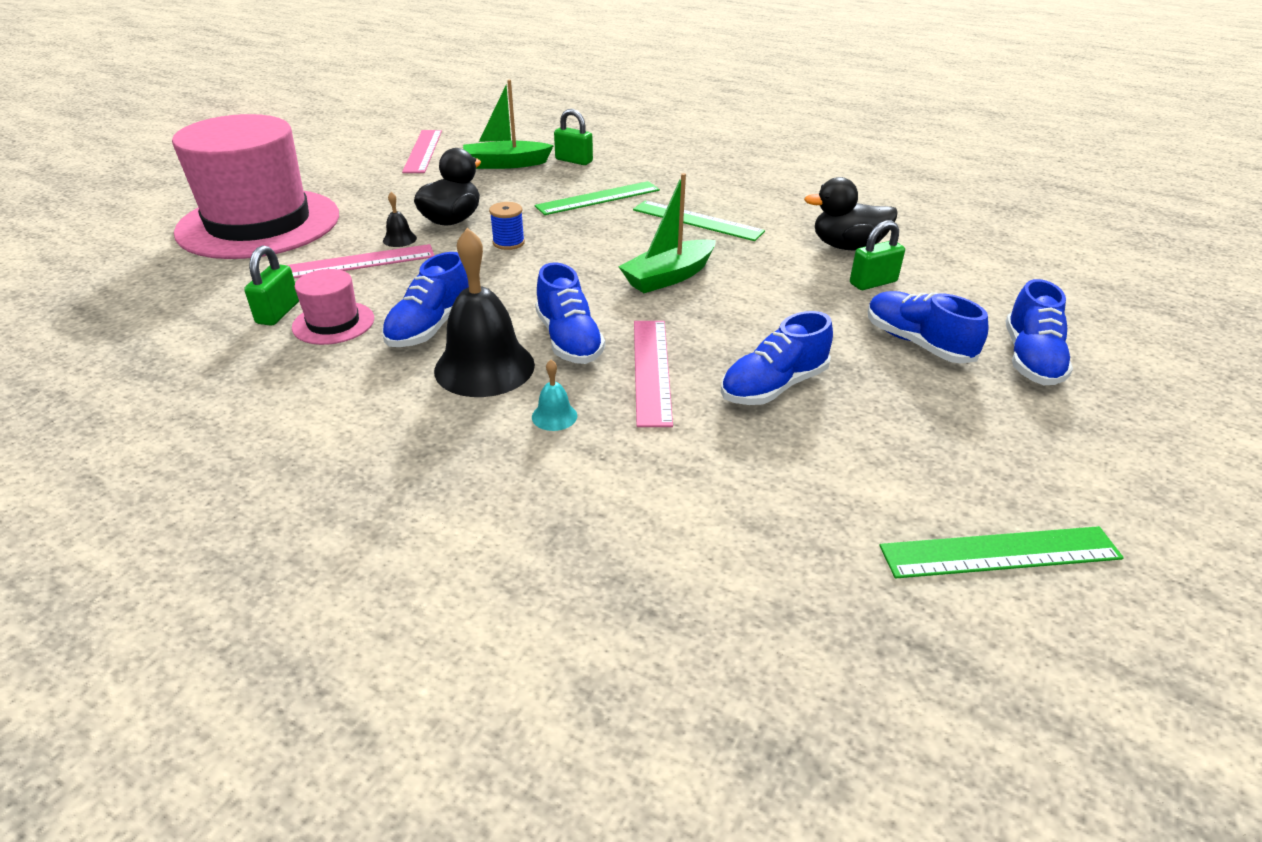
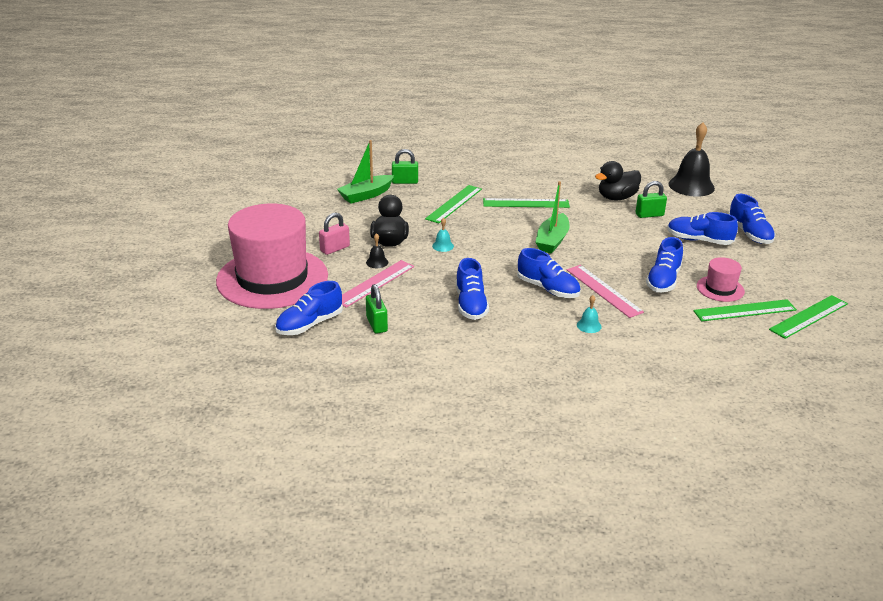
camera: 30 degrees left, 5 degrees down
pink hat [292,269,374,345] -> pink hat moved to [697,257,745,302]
pink ruler [402,130,442,173] -> none
black bell [434,228,535,397] -> black bell moved to [669,122,715,197]
blue spool [489,202,525,250] -> turquoise bell [432,217,454,252]
green padlock [850,220,905,290] -> green padlock turned 45 degrees clockwise [635,181,667,218]
none -> blue shoe [275,281,343,335]
none -> pink padlock [319,213,350,255]
none -> green ruler [693,299,797,321]

